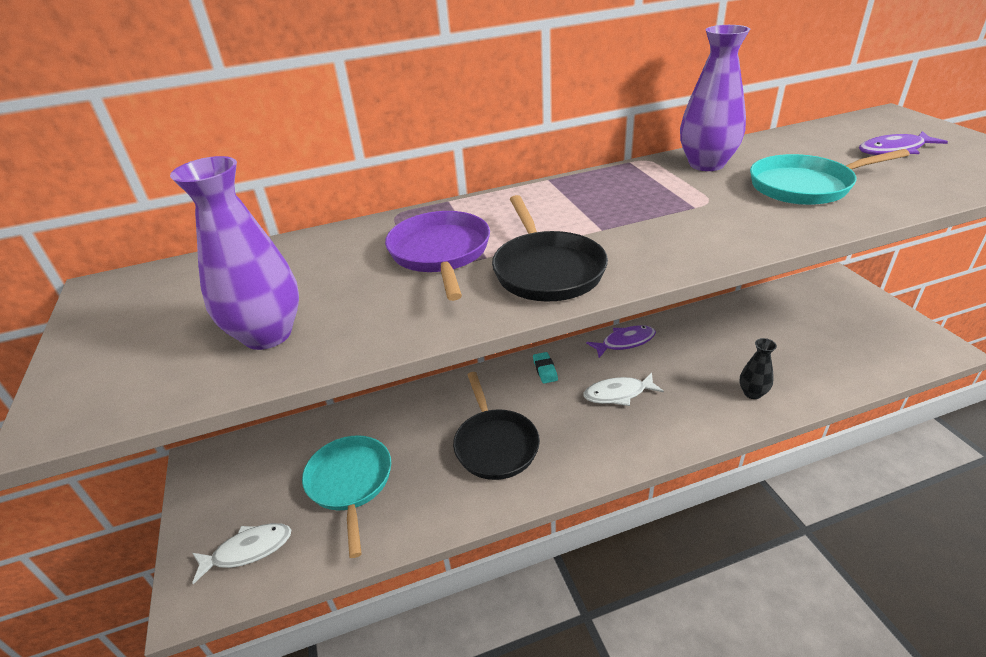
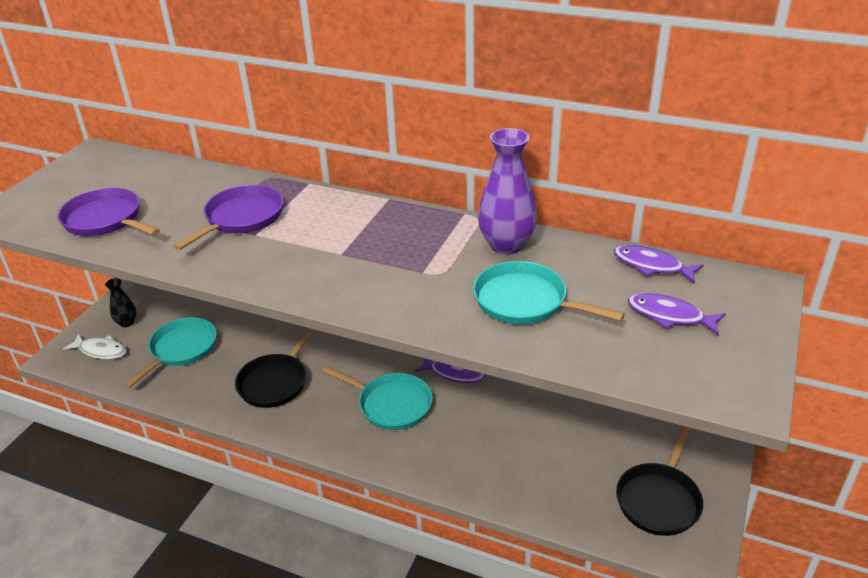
camera: 40 degrees right, 0 degrees up
purple vase [170,156,299,350] -> purple pan [57,188,160,236]
black pan [492,195,608,301] -> black pan moved to [616,426,703,536]
turquoise eraser [533,352,558,384] -> none
white fish [583,373,664,406] -> turquoise pan [322,366,433,430]
black vase [740,338,777,399] -> black vase moved to [105,278,136,327]
none -> purple fish [614,245,704,284]

